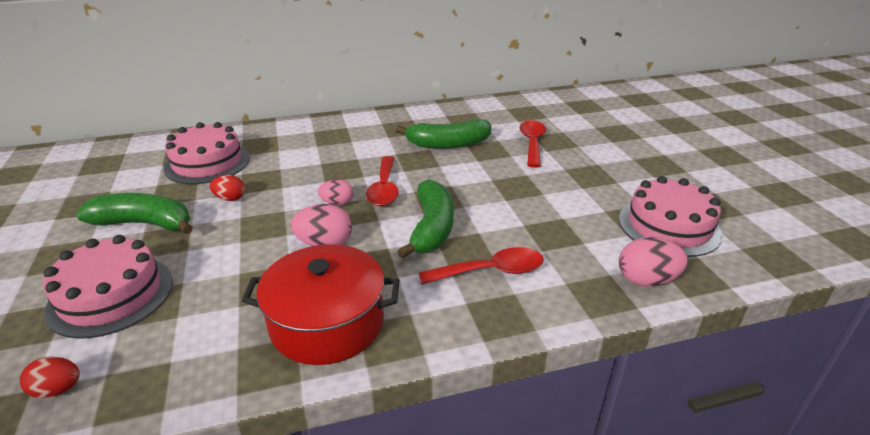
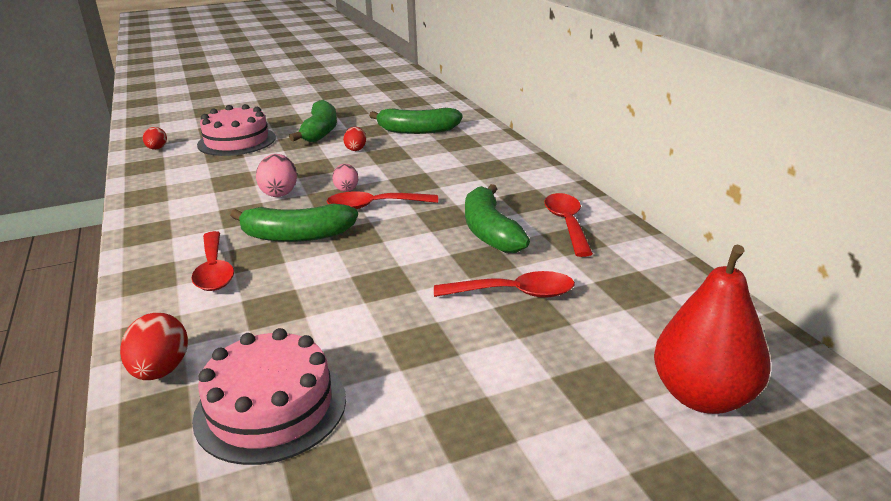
camera: 85 degrees right, 5 degrees down
pink cake [163,122,250,184] -> green banana [369,108,462,134]
red pot [242,244,399,365] -> none
pink egg [619,237,688,287] -> red egg [120,313,188,380]
none -> red spoon [544,193,593,257]
none -> red pear [654,245,771,414]

